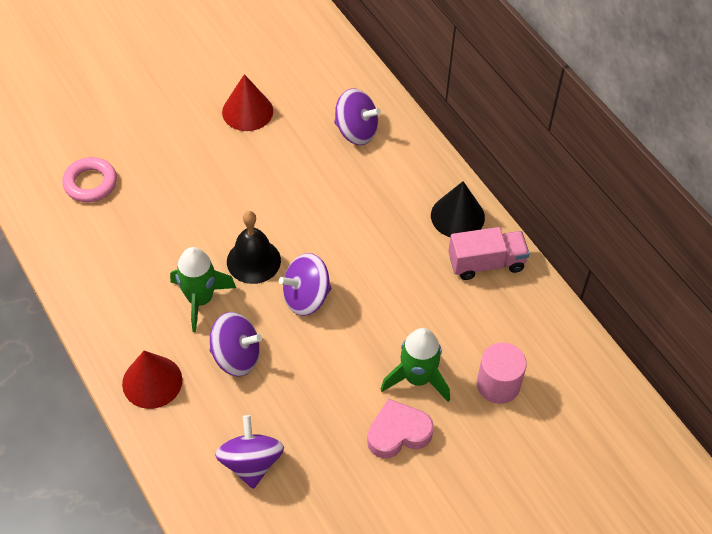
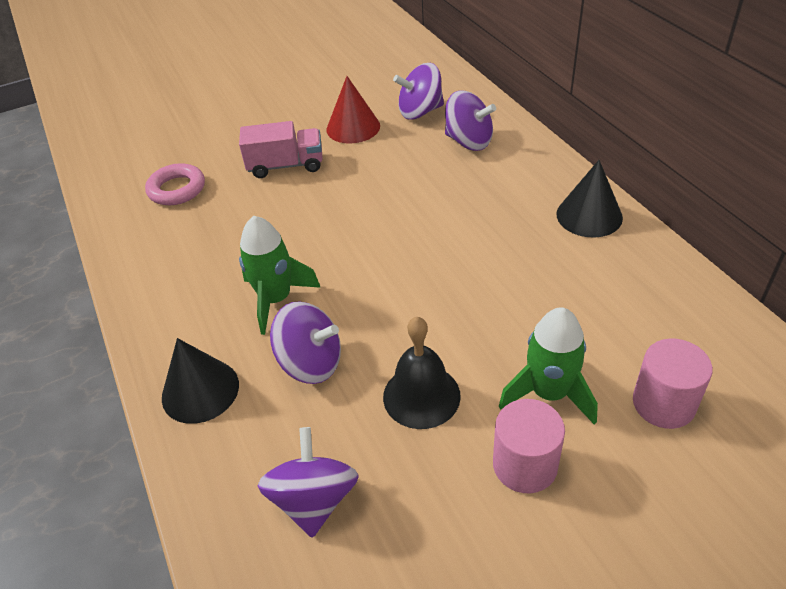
camera: 10 degrees right, 10 degrees down
red cone [122,351,182,409] -> black cone [162,338,239,424]
black bell [227,211,281,284] -> black bell moved to [383,317,461,429]
purple spinning top [279,253,331,316] -> purple spinning top moved to [393,63,444,119]
pink heart [367,399,434,459] -> pink cylinder [493,399,565,493]
pink truck [448,227,530,280] -> pink truck moved to [239,121,323,178]

